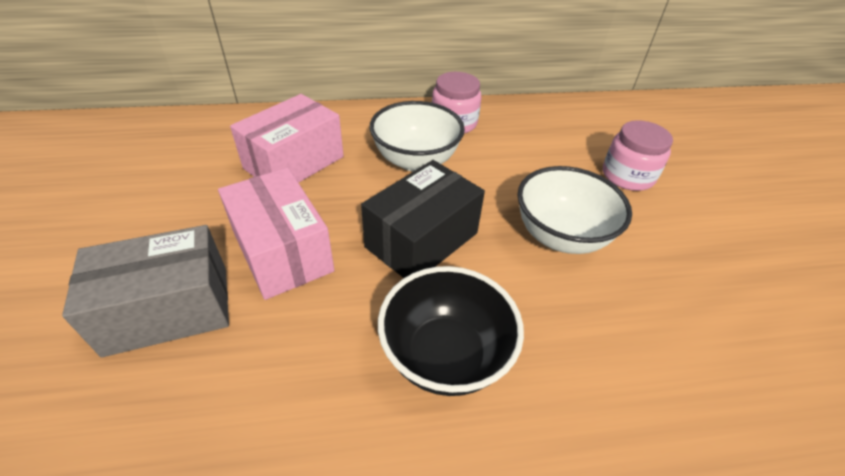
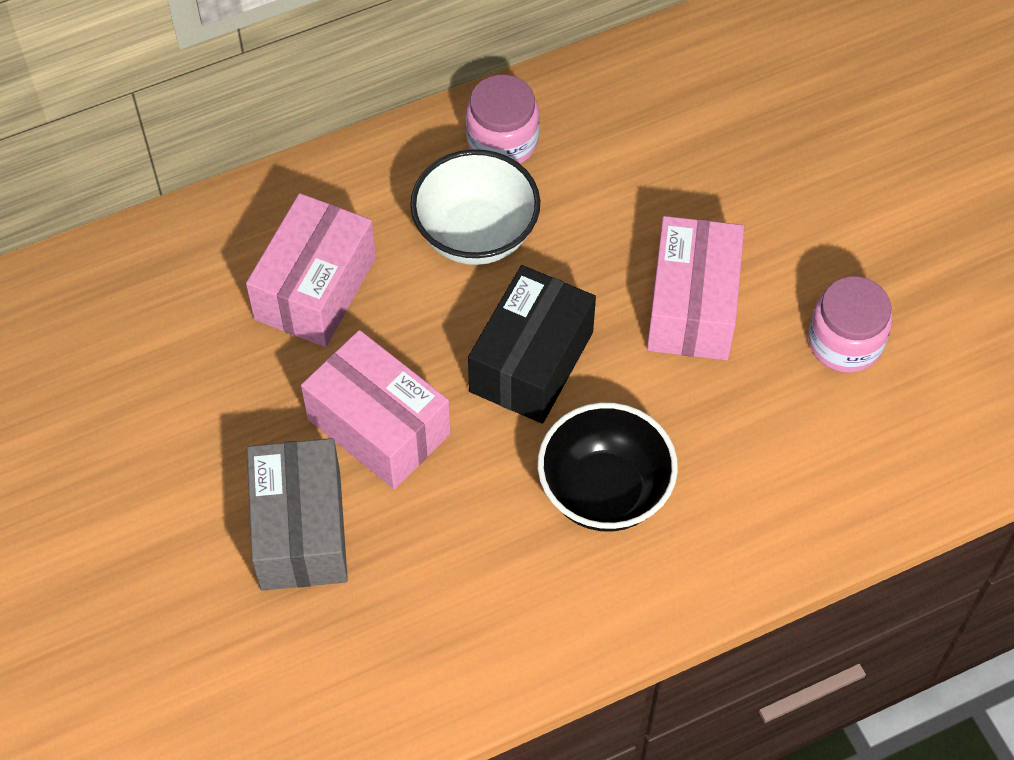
camera: 15 degrees left, 15 degrees up
grey box [62,225,229,357] -> grey box turned 60 degrees counterclockwise [247,438,348,591]
white bowl [517,166,632,254] -> pink box [647,216,745,360]
pink jar [603,120,673,191] -> pink jar moved to [808,276,893,373]

